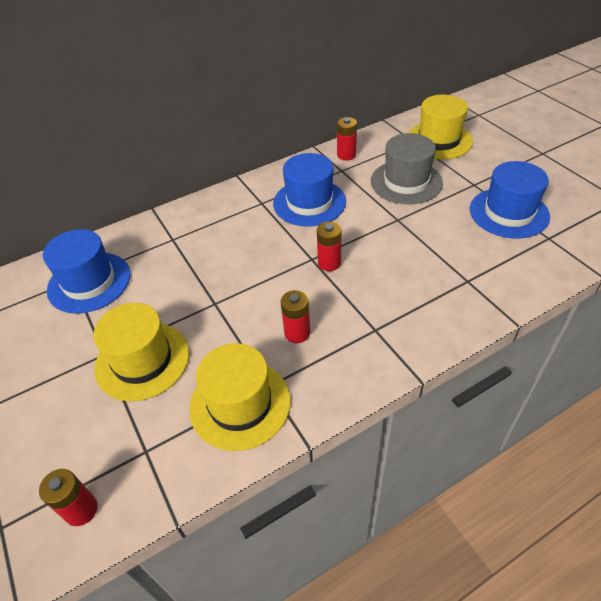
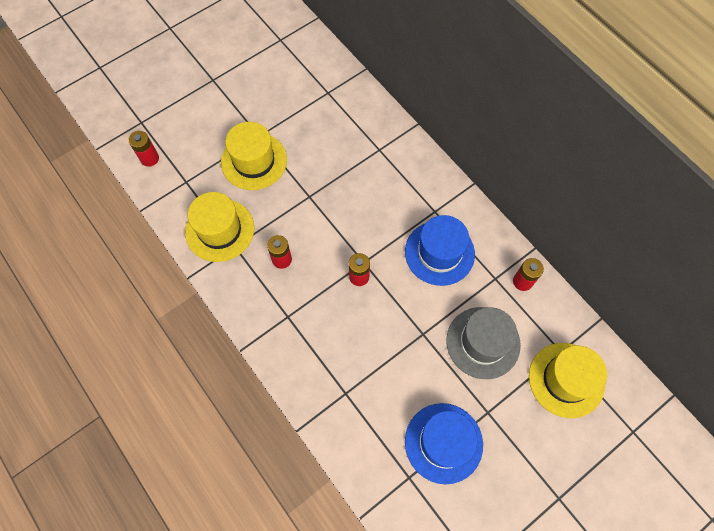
camera: 80 degrees right, 20 degrees up
blue hat [43,229,130,314] -> none

